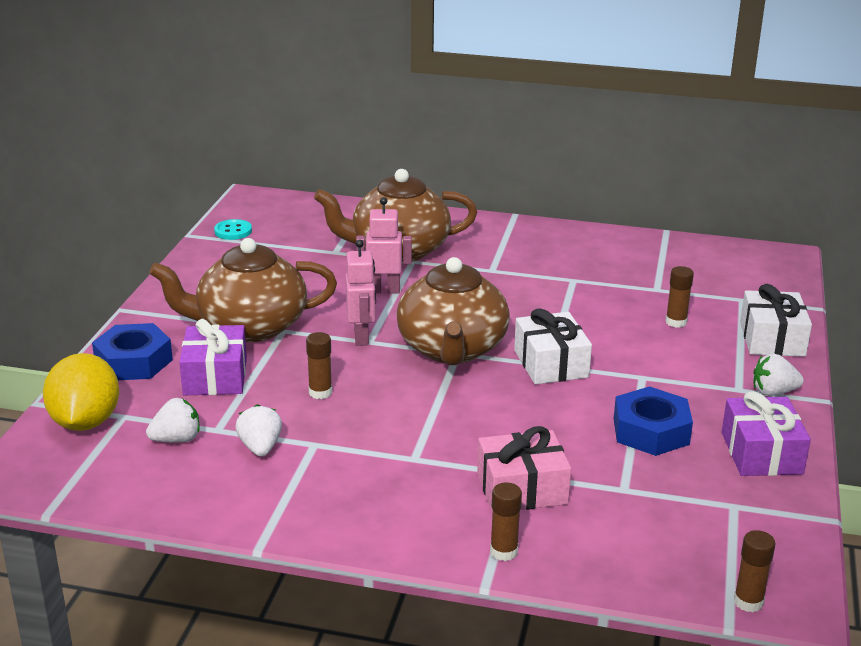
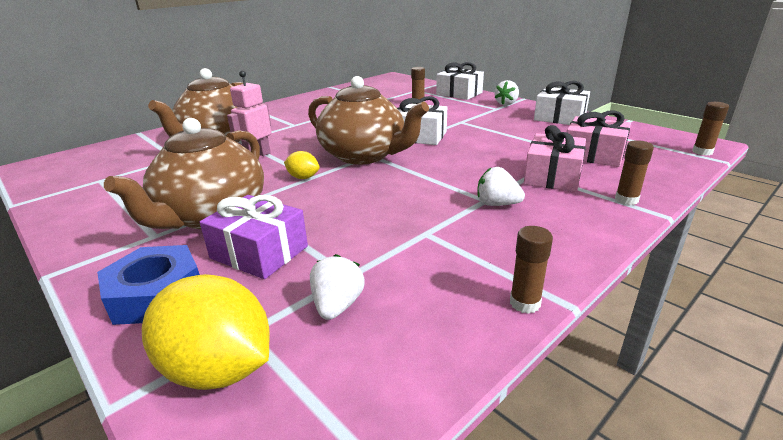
camera: 55 degrees left, 0 degrees up
turquoise button [214,219,252,240] -> none
white strawberry [235,404,282,456] -> white strawberry moved to [477,167,525,206]
brown glue stick [306,332,332,399] -> brown glue stick moved to [510,226,553,314]
pink robot [346,240,376,346] -> yellow lemon [284,151,320,179]
blue nut [614,386,693,456] -> none
purple gift [722,391,811,476] -> white gift [534,81,590,125]
none -> pink gift [567,110,631,167]

